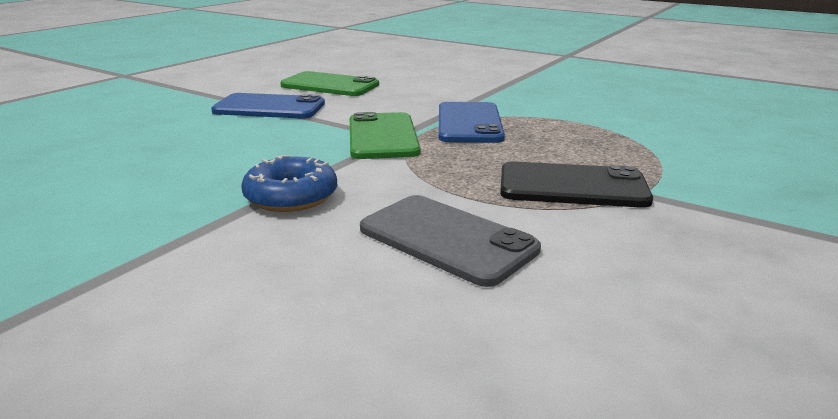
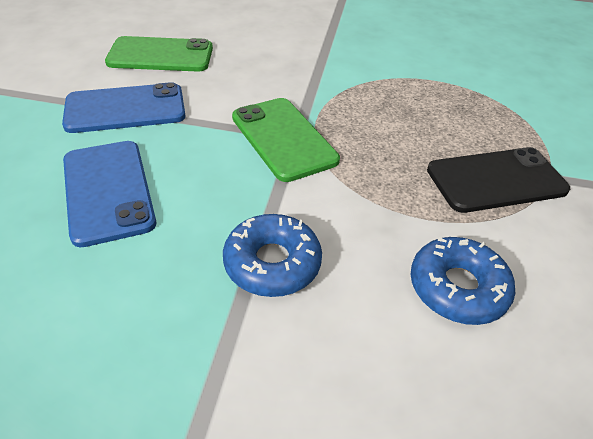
camera: 25 degrees left, 20 degrees up
grey phone [360,195,541,287] -> blue donut [411,237,515,325]
blue phone [439,102,505,143] -> blue phone moved to [63,141,156,247]

